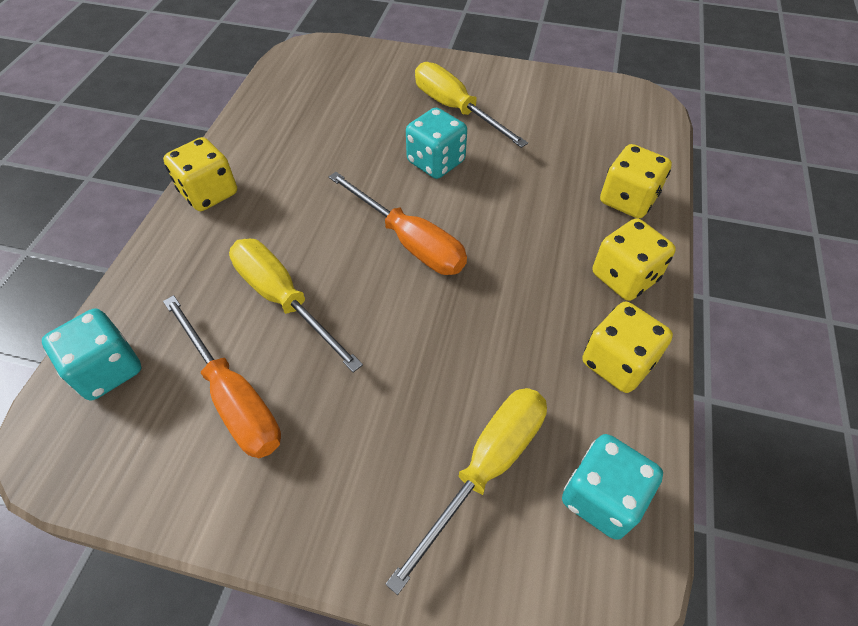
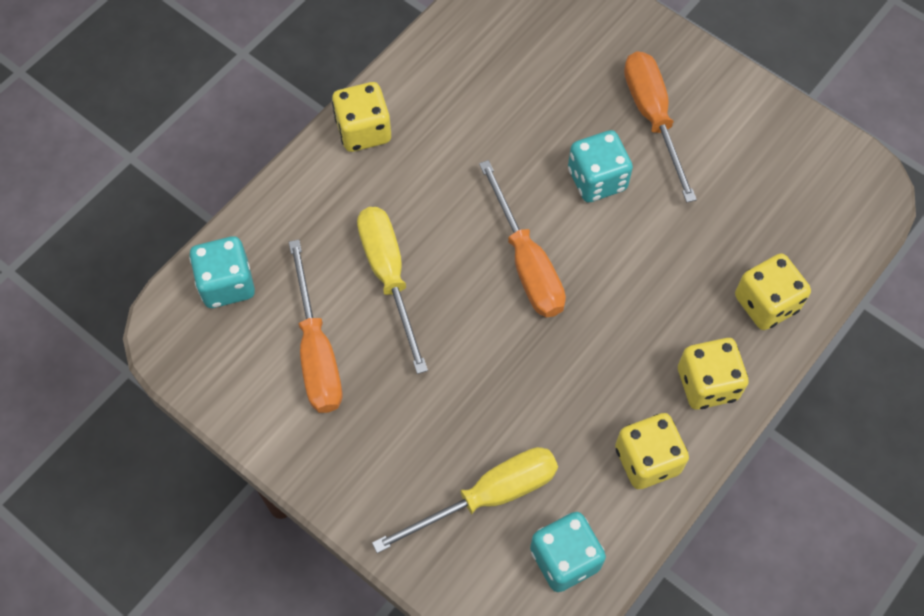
camera: 25 degrees right, 10 degrees up
yellow screwdriver [415,62,528,148] -> orange screwdriver [624,51,697,203]

